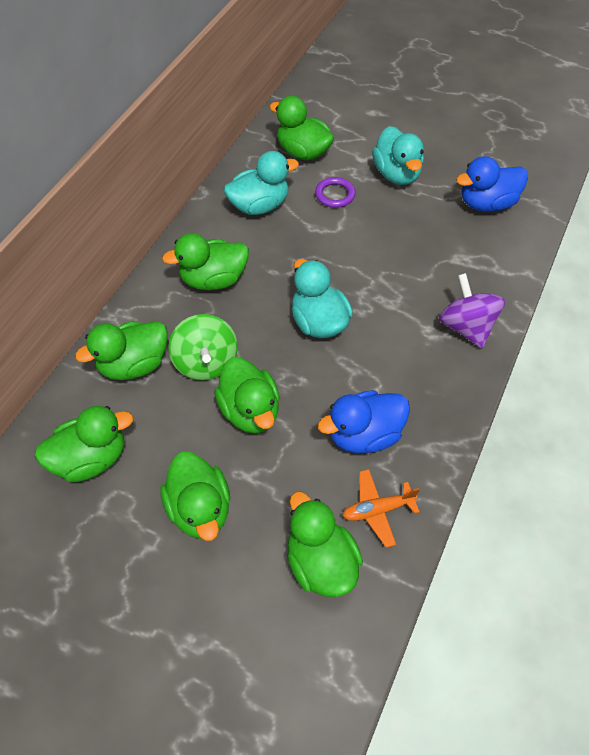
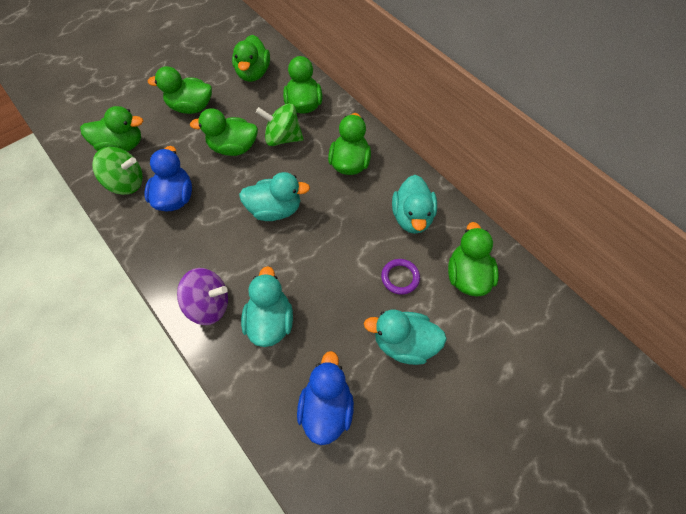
camera: 115 degrees right, 5 degrees up
green duck [269,96,334,161] -> green duck turned 60 degrees counterclockwise [448,222,499,297]
orange plane [343,469,420,548] -> green spinning top [92,147,143,195]
none -> turquoise duck [241,266,293,347]

